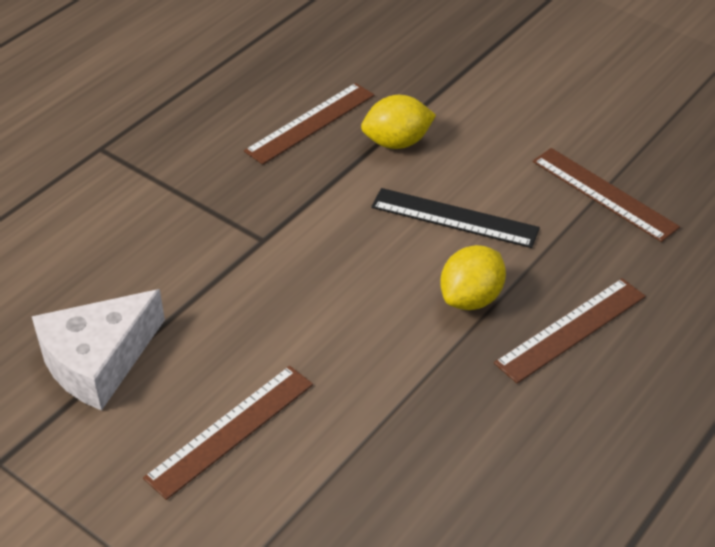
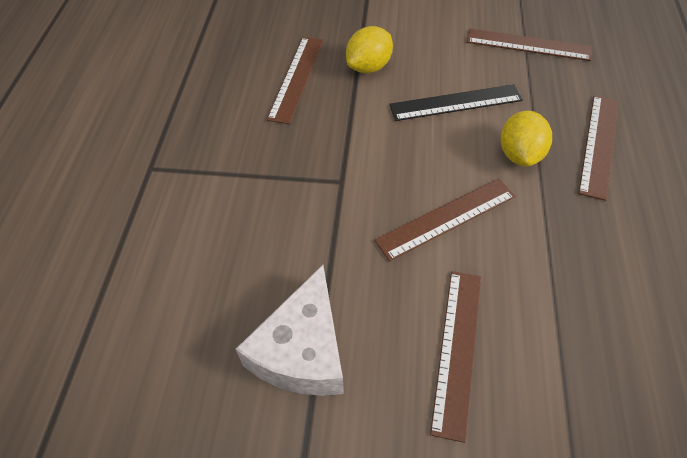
camera: 30 degrees left, 10 degrees up
none -> brown ruler [374,178,515,261]

